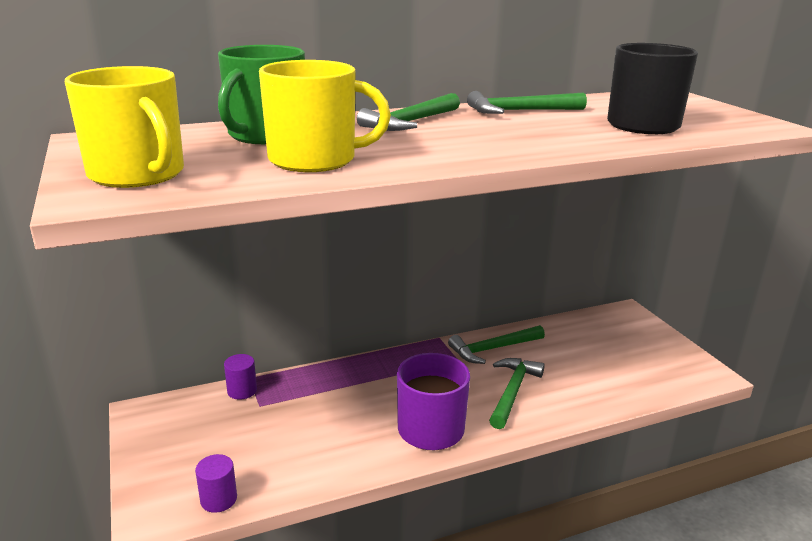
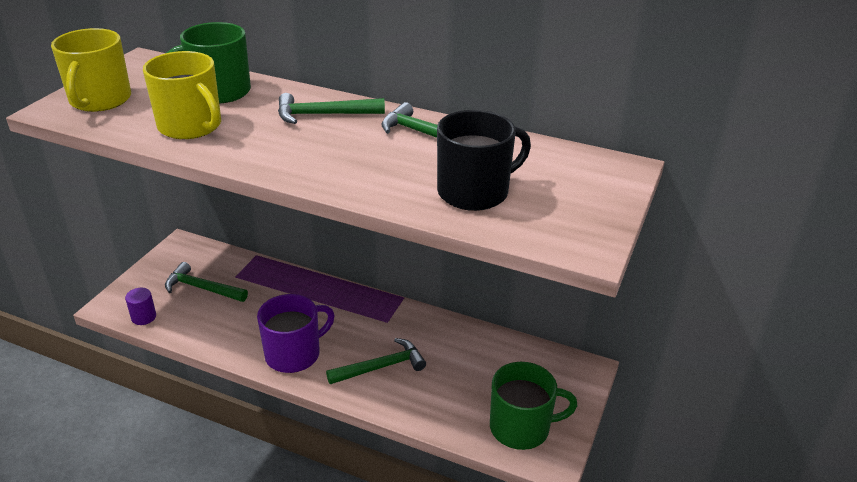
camera: 45 degrees right, 10 degrees up
purple cylinder [224,354,257,400] -> none
green hammer [448,325,545,364] -> green hammer moved to [165,262,248,302]
none -> green mug [490,362,578,450]

